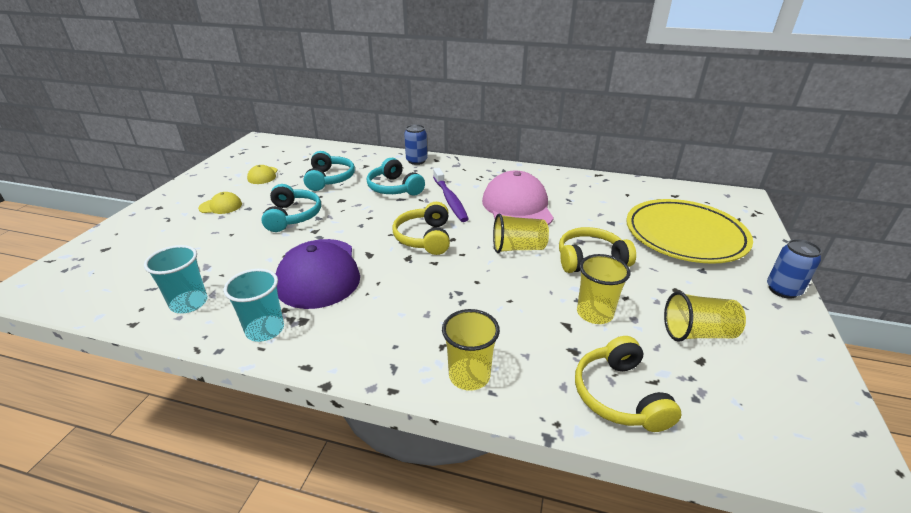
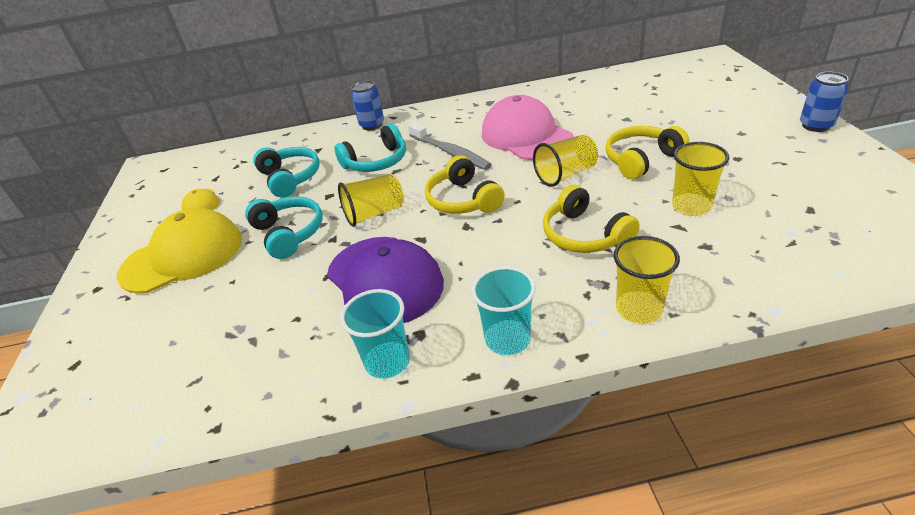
camera: 20 degrees left, 5 degrees up
turquoise cup [144,245,208,313] -> turquoise cup moved to [471,266,536,355]
yellow cap [198,192,242,214] -> yellow cap [117,208,242,294], size x2.20
turquoise headphones [367,158,425,195] -> turquoise headphones turned 60 degrees counterclockwise [334,124,406,172]
purple toothbrush [433,168,469,222] -> grey toothbrush [408,122,492,170]
yellow headphones [575,336,682,432] -> yellow headphones moved to [543,185,640,253]
yellow plate [626,199,753,264] -> none
yellow cup [664,291,746,342] -> yellow cup moved to [338,174,404,227]

